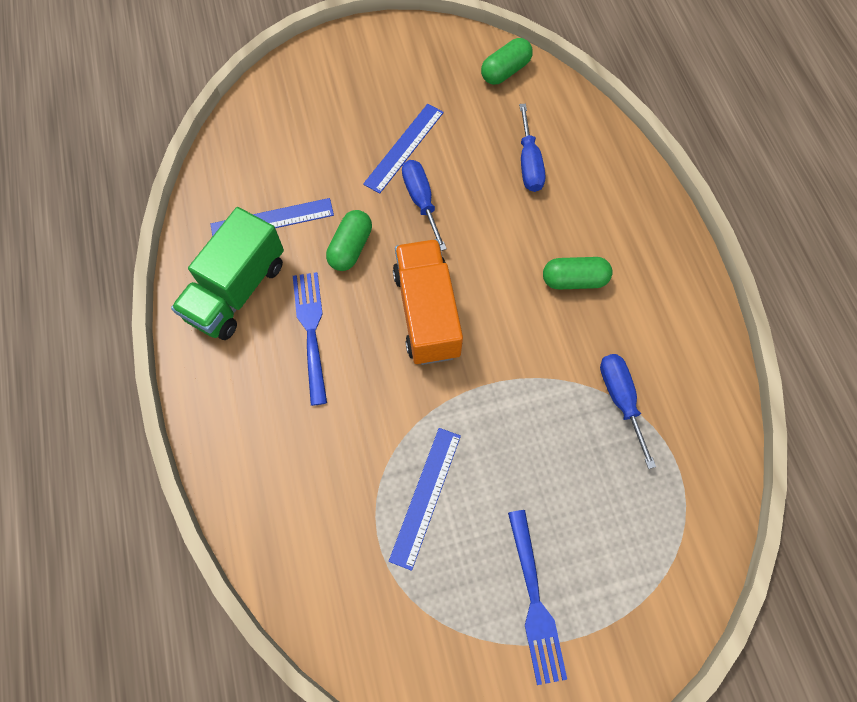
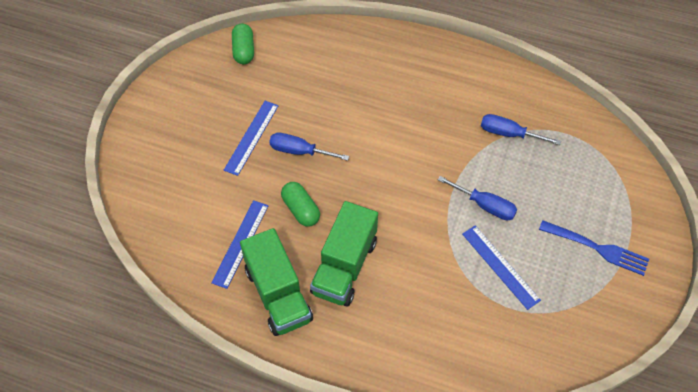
camera: 55 degrees left, 10 degrees down
blue fork [293,272,327,406] -> green truck [310,201,378,307]
blue ruler [363,104,444,194] -> blue ruler turned 45 degrees clockwise [224,101,279,176]
orange truck [393,239,463,365] -> none
blue screwdriver [519,104,545,192] -> blue screwdriver moved to [438,176,517,221]
green capsule [543,257,613,290] -> none

